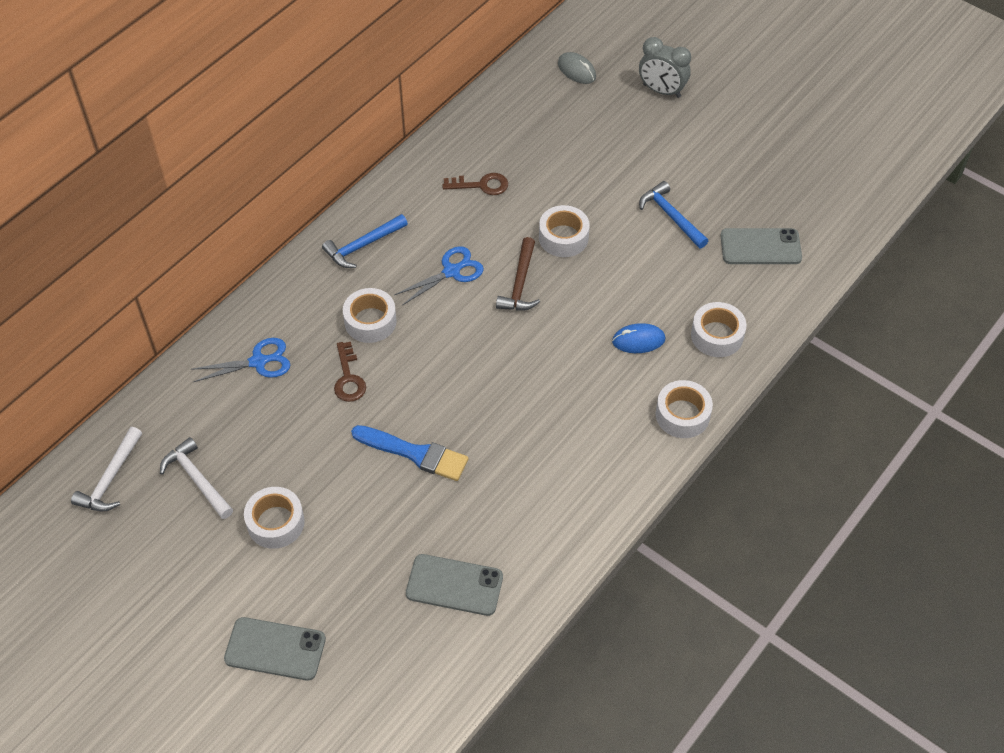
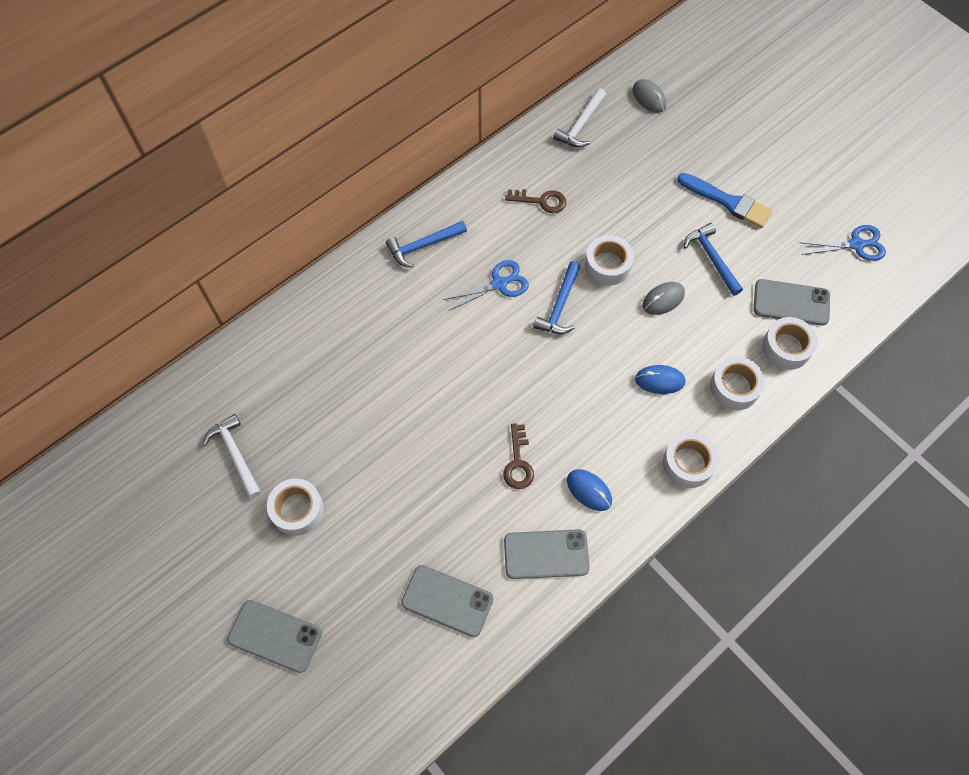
camera: 10 degrees right, 10 degrees up
white hammer [71,427,142,511] -> white hammer moved to [553,88,606,147]
blue scissors [191,338,290,382] -> blue scissors moved to [799,225,886,261]
brown key [334,342,366,402] -> brown key moved to [503,424,534,489]
white tape [343,288,397,343] -> white tape moved to [762,317,818,370]
blue brush [351,425,469,481] -> blue brush moved to [677,173,773,228]
brown hammer [496,237,540,311] -> blue hammer [533,261,581,334]
grey clock [639,37,691,98] -> none
none -> grey phone [504,529,590,579]
none -> blue mouse [567,469,612,511]
none -> grey mouse [643,282,685,315]

